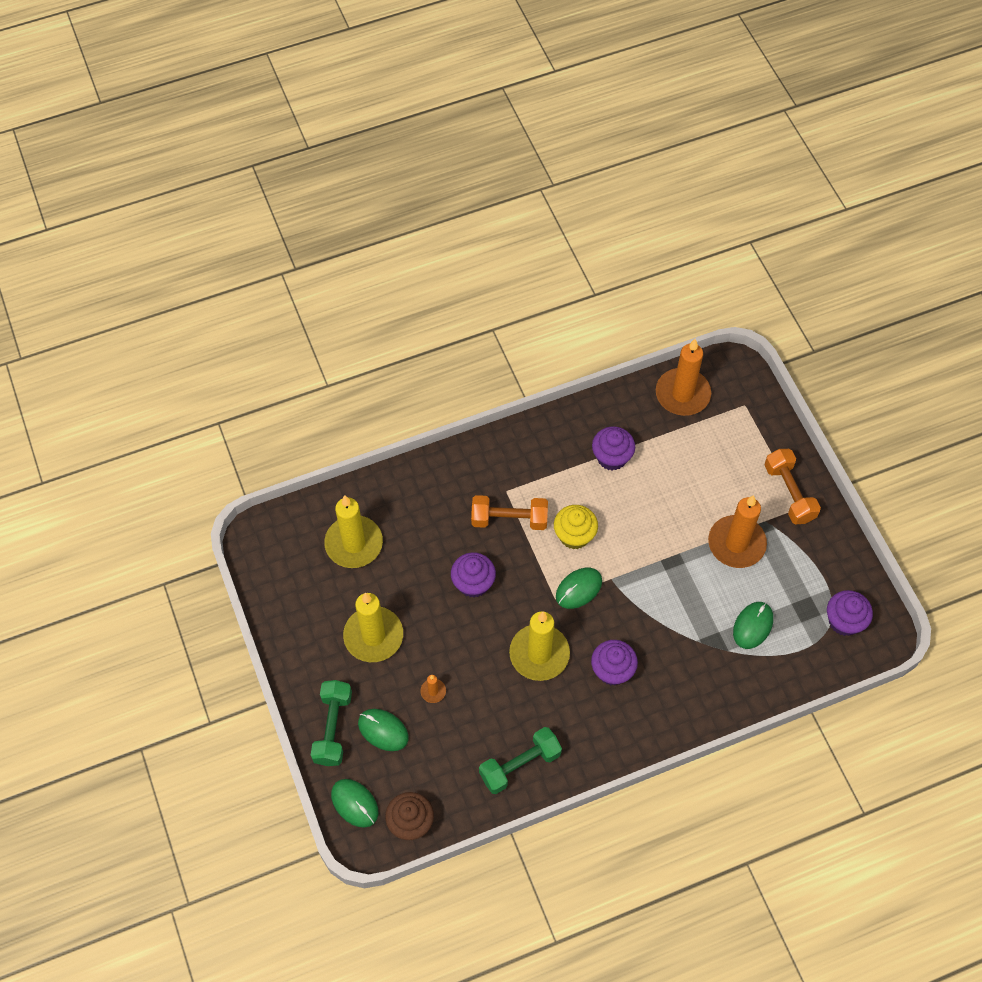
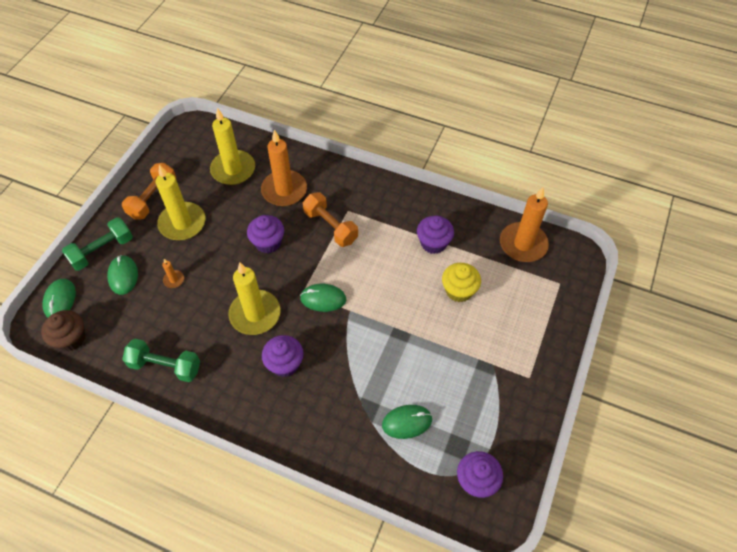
camera: 45 degrees right, 5 degrees down
yellow cupcake [554,505,598,549] -> yellow cupcake moved to [442,263,481,302]
orange candle [708,495,767,568] -> orange candle moved to [261,130,307,206]
orange dumbbell [765,449,821,524] -> orange dumbbell moved to [122,163,176,219]

